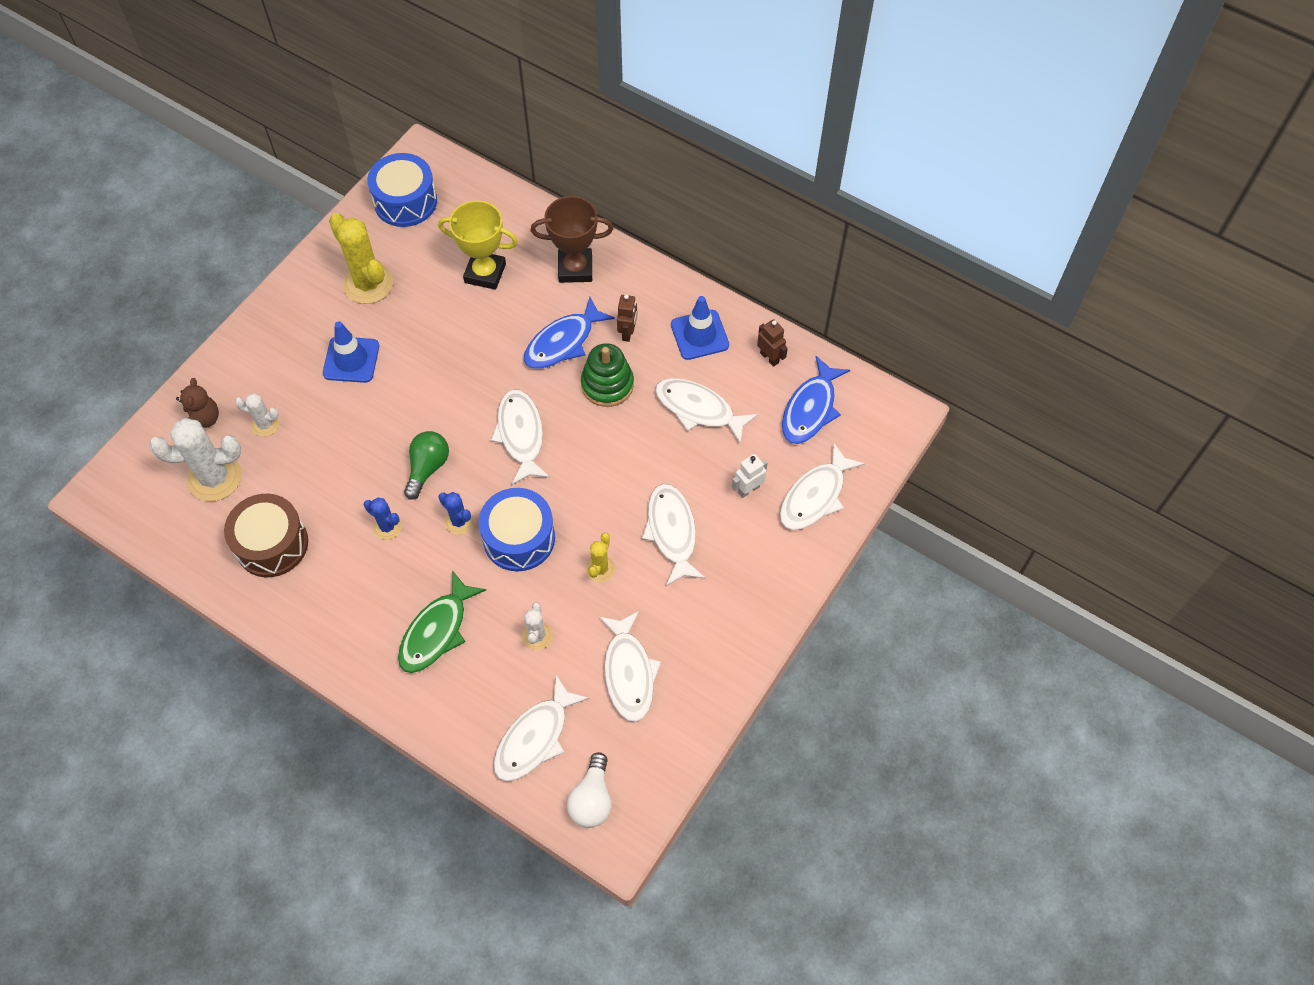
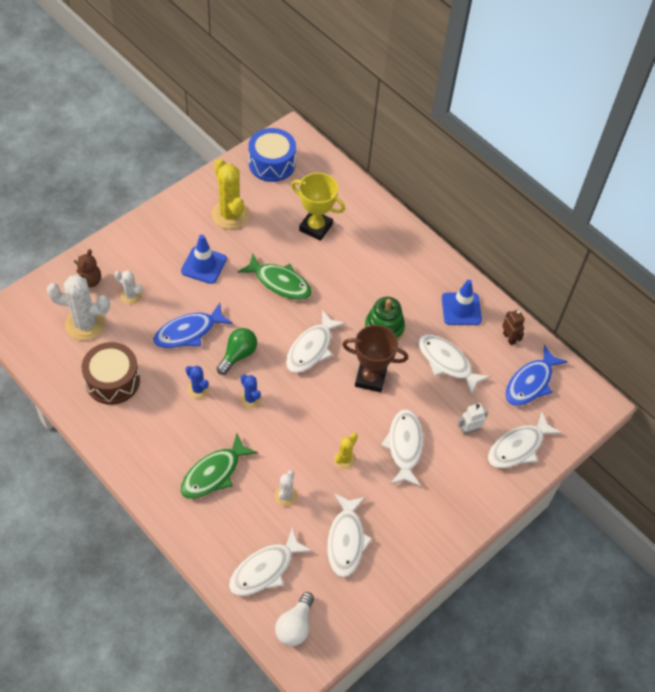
camera: 10 degrees right, 5 degrees down
blue drum [478,488,555,571] -> none
white fish [491,389,550,485] -> white fish turned 150 degrees counterclockwise [286,310,346,373]
blue fish [524,297,615,369] -> blue fish moved to [153,303,233,348]
brown trophy [531,196,614,283] -> brown trophy moved to [342,325,408,392]
brown robot [617,294,637,342] -> none
none -> green fish [238,254,312,300]

